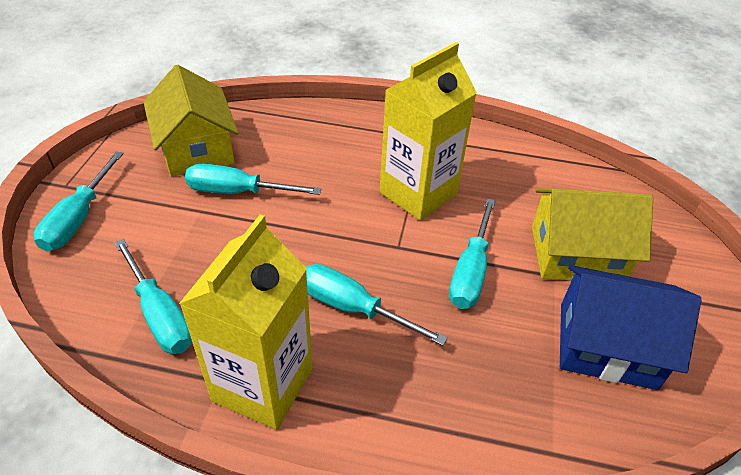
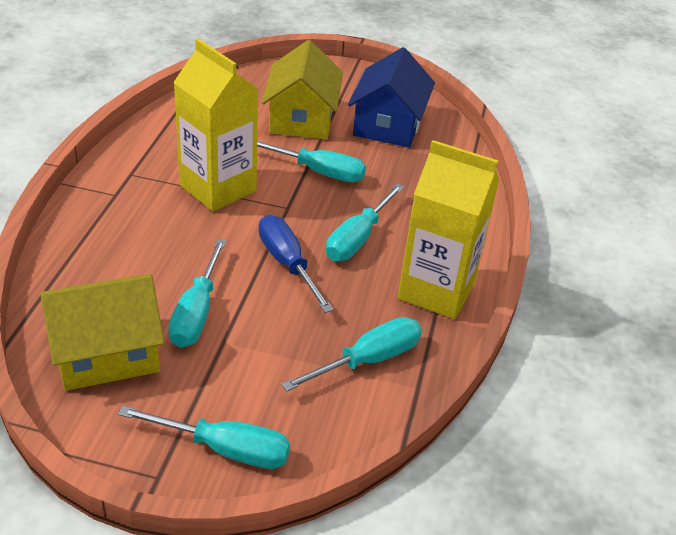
camera: 90 degrees left, 5 degrees down
none -> blue screwdriver [259,215,334,313]

